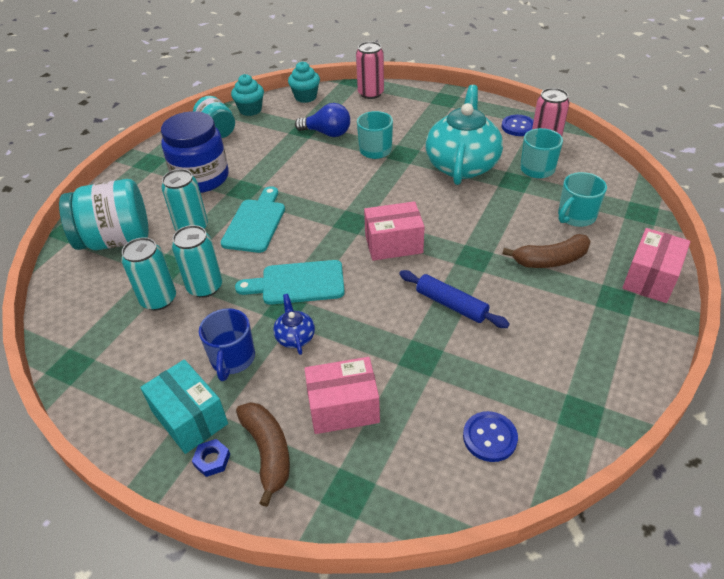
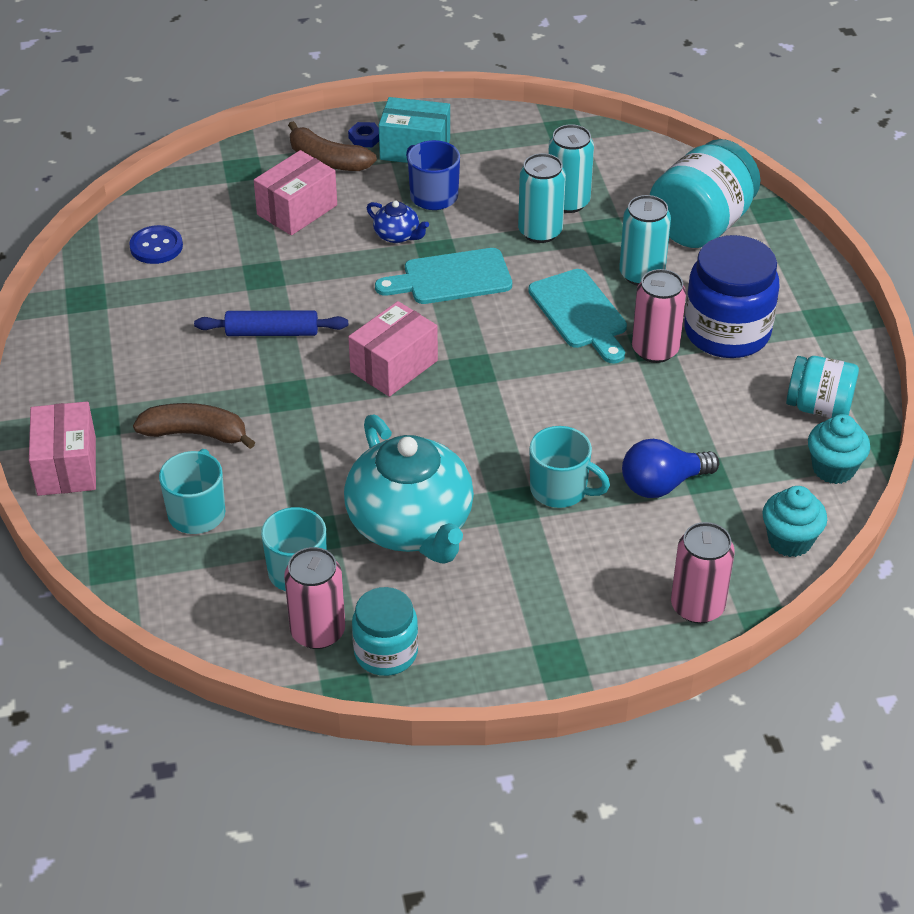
camera: 140 degrees right, 0 degrees up
turquoise cutting board [235,260,345,305] -> turquoise cutting board turned 150 degrees counterclockwise [375,248,512,304]
blue button [501,115,534,136] -> turquoise jar [352,587,418,676]
brown banana [502,234,591,268] -> brown banana turned 60 degrees clockwise [133,403,256,449]
none -> pink can [632,269,686,363]

